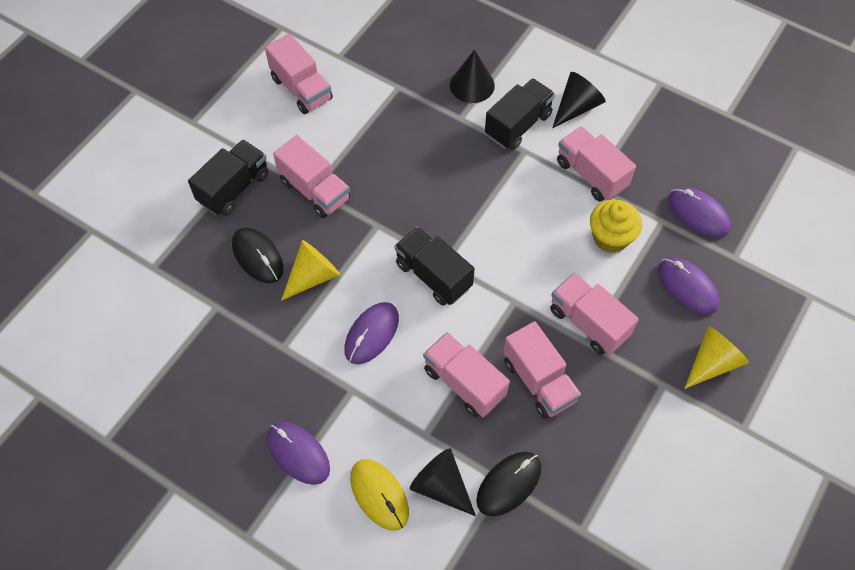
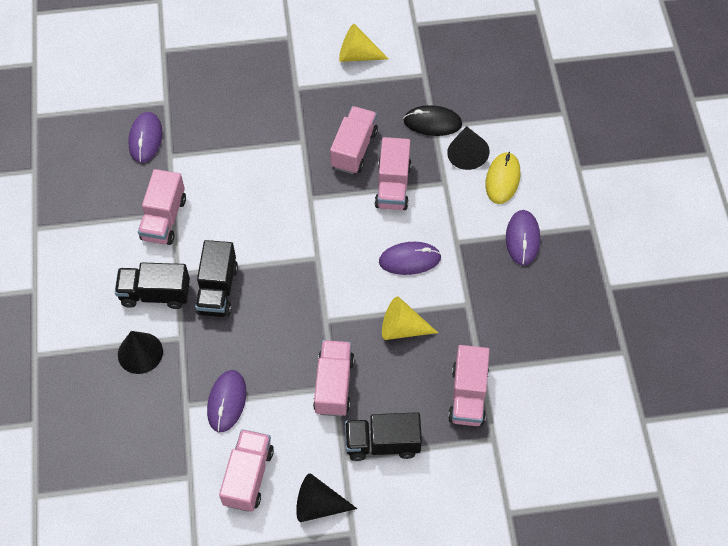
camera: 130 degrees left, 0 degrees up
black mouse [232,228,284,283] -> none
black truck [394,227,475,306] -> black truck moved to [195,240,238,317]
pink truck [550,273,639,355] -> pink truck moved to [448,345,489,426]
black cone [552,72,606,128] -> black cone moved to [296,473,357,522]
yellow cupcake [590,200,642,253] -> none
purple mouse [658,258,719,314] -> purple mouse moved to [207,370,246,432]
yellow cone [684,326,749,389] -> yellow cone moved to [339,24,389,62]

